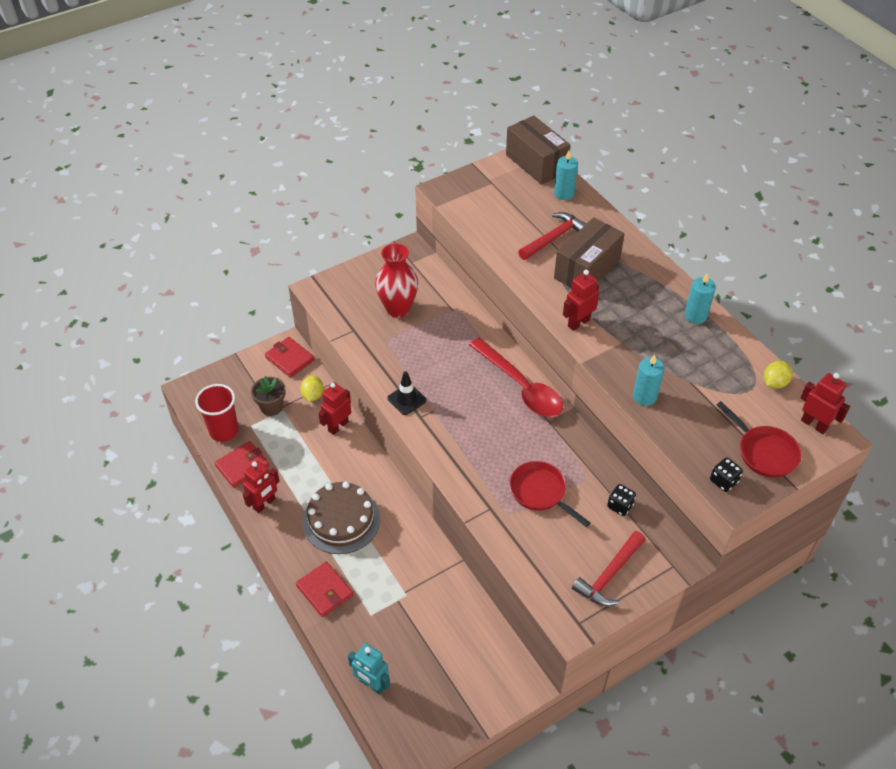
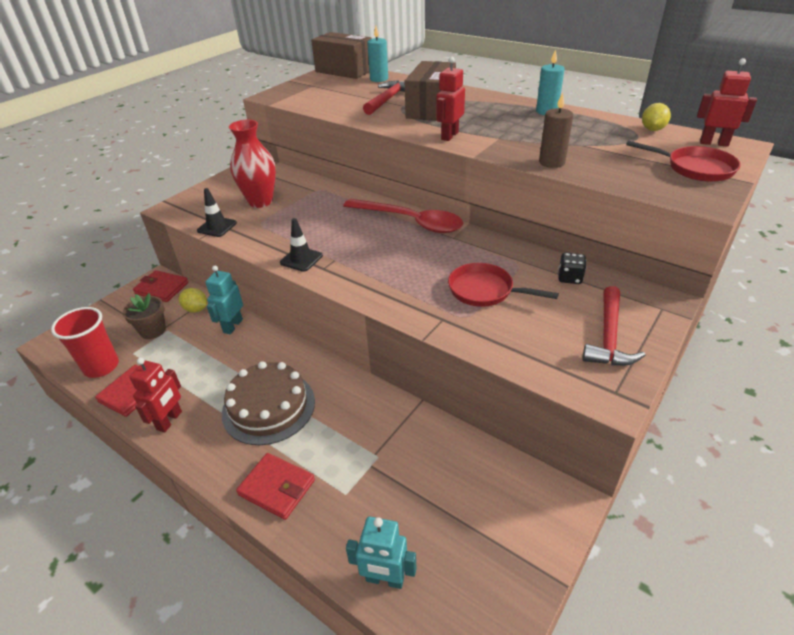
camera: 20 degrees left, 10 degrees down
yellow lemon [300,376,323,402] -> yellow lemon turned 45 degrees counterclockwise [179,288,207,313]
red robot [318,383,351,435] -> turquoise robot [206,266,243,334]
turquoise candle [633,354,664,406] -> brown candle [539,92,573,168]
black dice [710,458,743,492] -> none
none -> black traffic cone [197,188,237,237]

